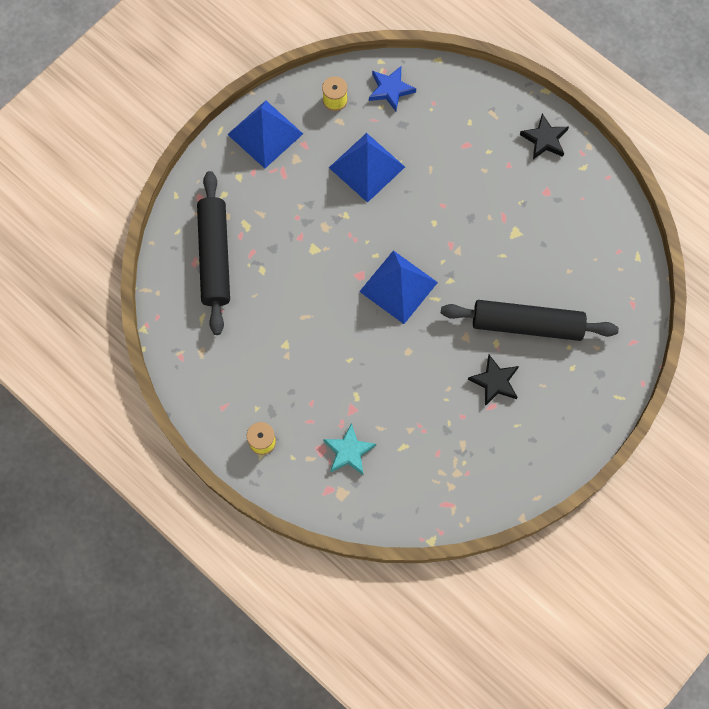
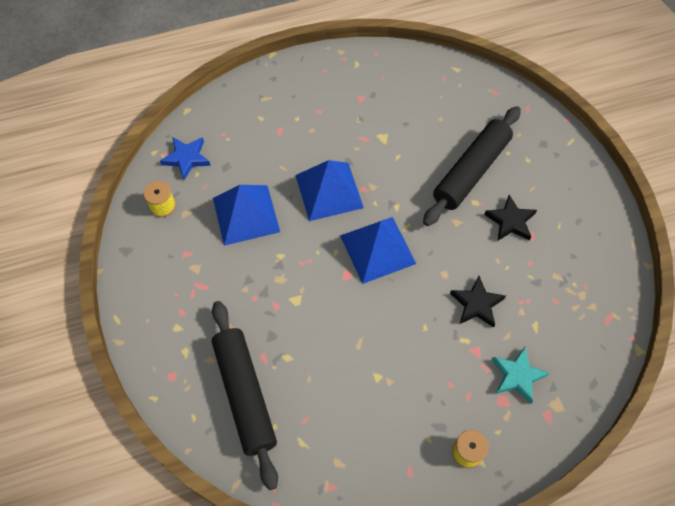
camera: 60 degrees left, 10 degrees down
black rolling pin [197,171,230,335] -> black rolling pin turned 45 degrees clockwise [212,301,278,490]
blue pyramid [227,100,303,168] -> blue pyramid moved to [296,160,364,221]
black star [520,113,569,159] -> black star moved to [450,276,506,328]

